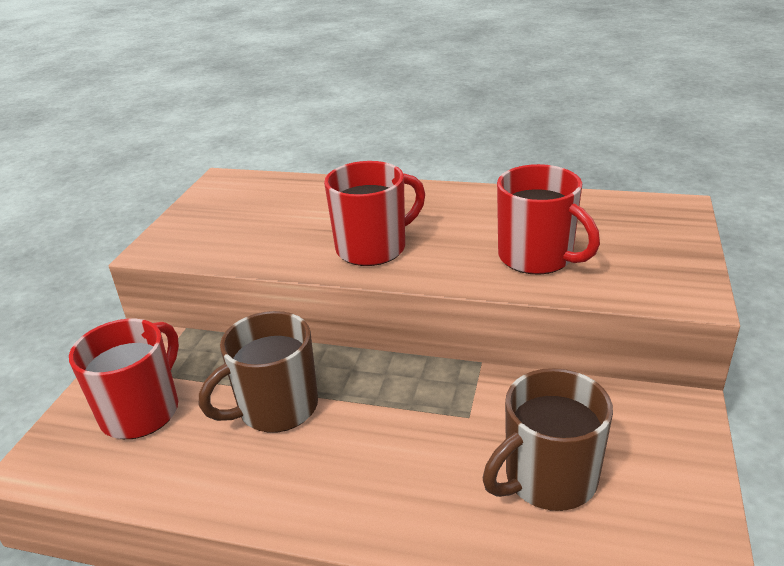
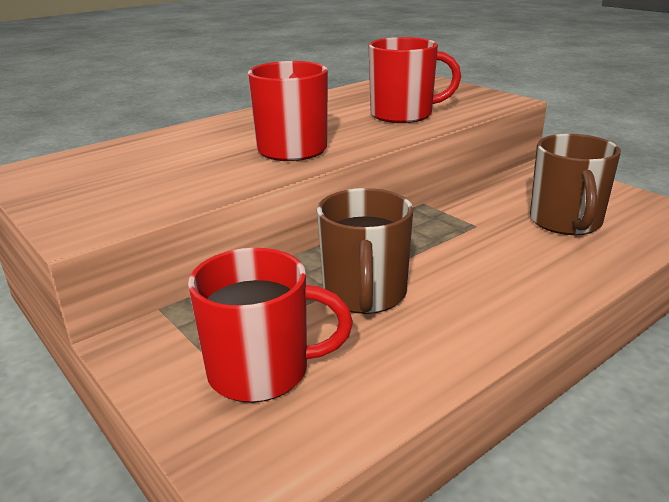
camera: 55 degrees left, 5 degrees down
red mug [69,319,179,439] -> red mug turned 120 degrees clockwise [188,248,353,403]

